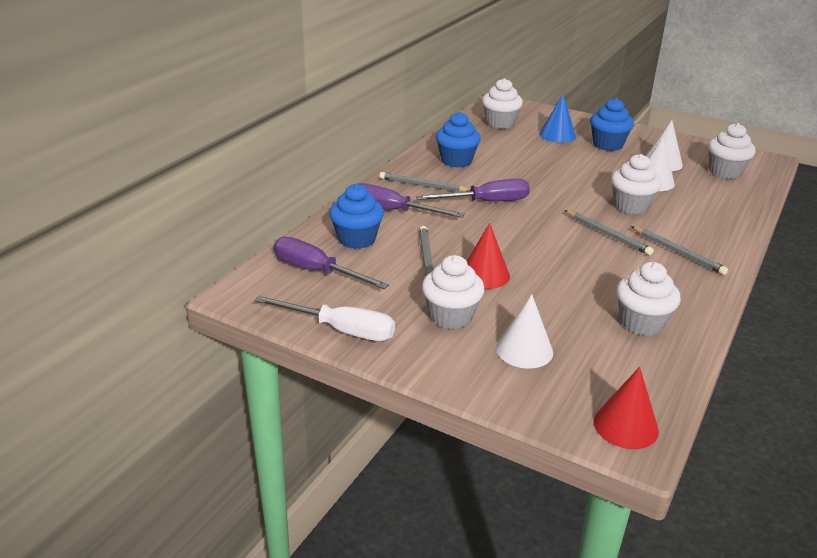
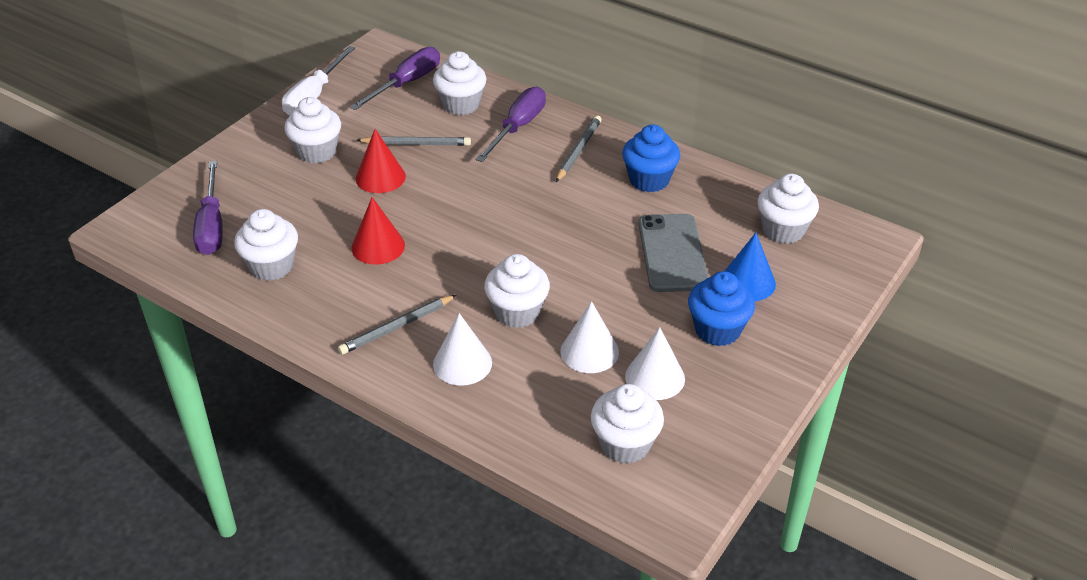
camera: 95 degrees right, 10 degrees up
blue cupcake [329,184,384,249] -> white cupcake [433,51,486,115]
purple screwdriver [416,179,530,202] -> purple screwdriver moved to [193,161,223,255]
white cone [496,294,553,369] -> white cone moved to [433,313,492,386]
grey pencil [564,210,654,255] -> none
red cone [594,367,659,449] -> red cone moved to [351,197,405,265]
none -> grey phone [638,214,708,292]

